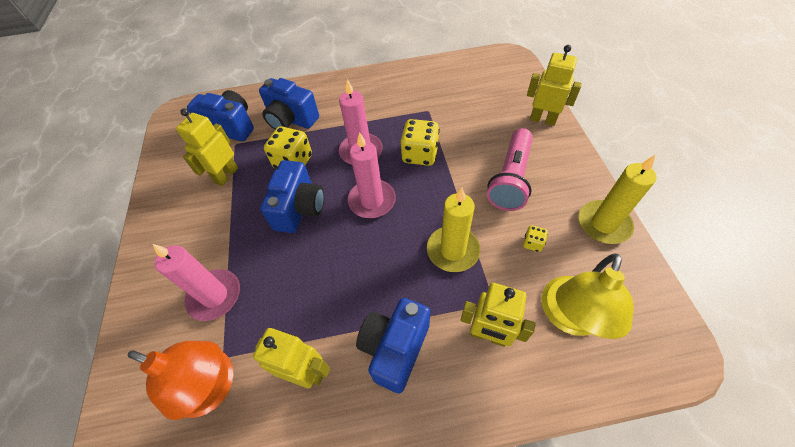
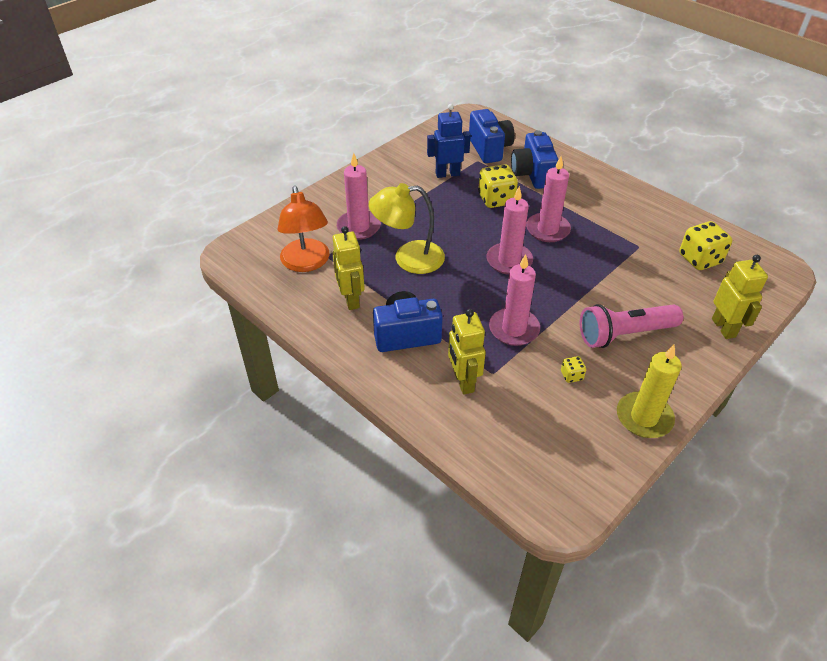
camera: 50 degrees right, 10 degrees down
yellow robot [176,108,238,186] -> blue robot [427,104,471,178]
blue camera [260,160,324,233] -> none
yellow dice [401,119,440,166] -> yellow dice moved to [679,221,732,270]
yellow candle [427,188,480,272] -> pink candle [489,254,540,346]
yellow lamp [541,254,634,339] -> yellow lamp moved to [369,183,445,274]

